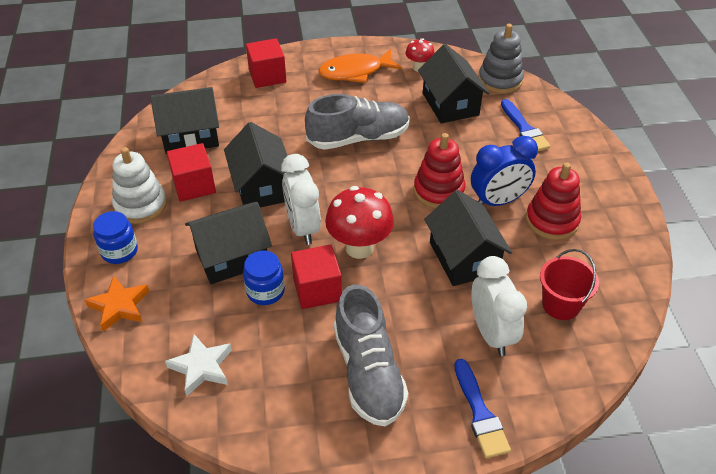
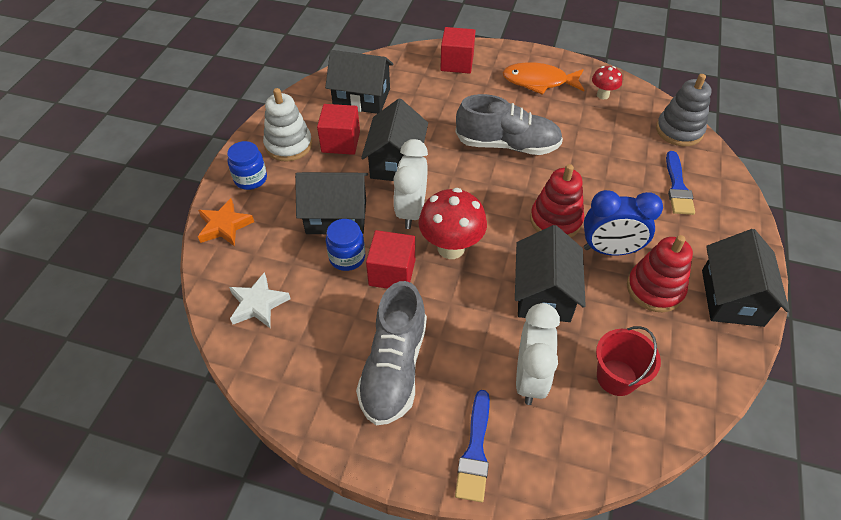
camera: 25 degrees right, 5 degrees up
black house [418,44,489,123] -> black house moved to [702,229,790,327]

